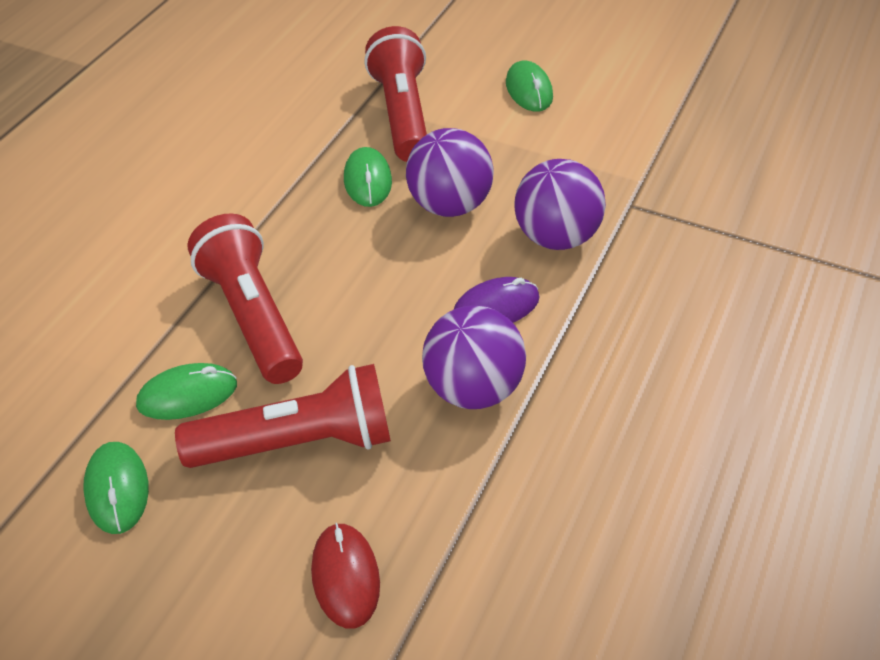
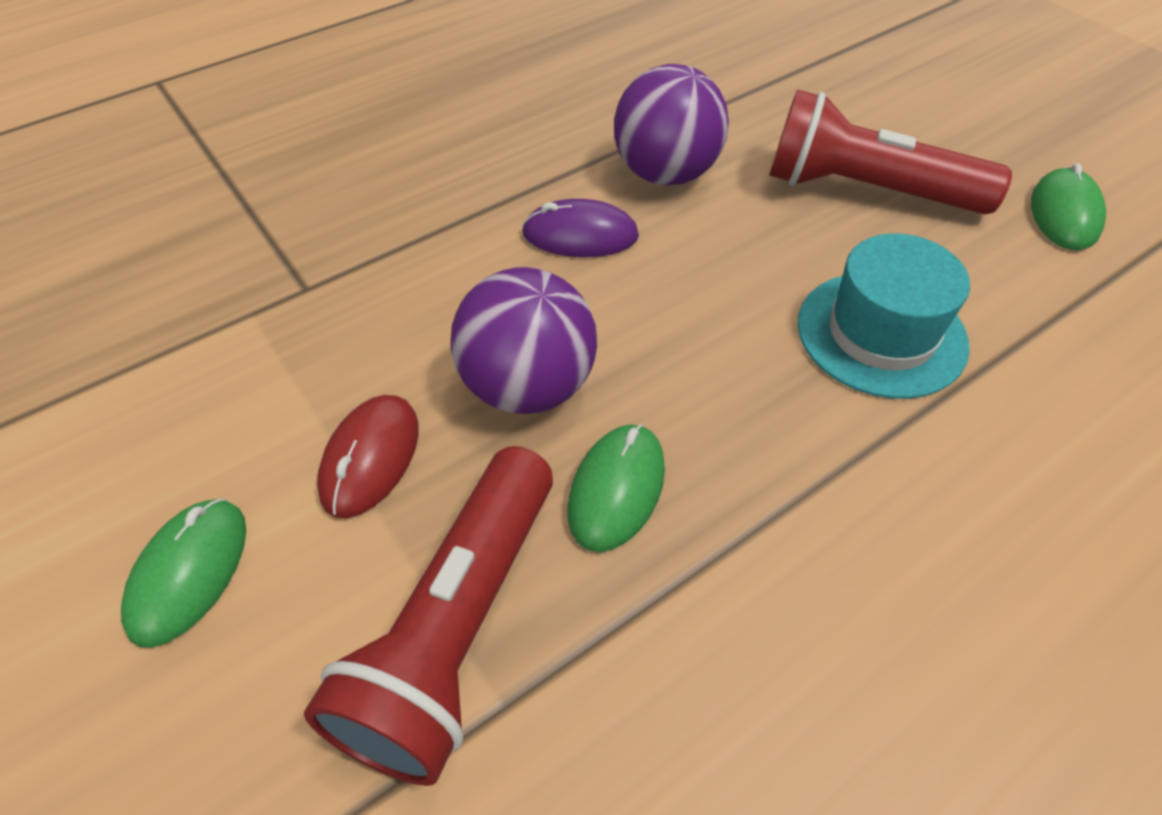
camera: 150 degrees left, 5 degrees up
green mouse [136,363,237,420] -> none
red flashlight [187,213,303,384] -> turquoise hat [798,233,970,399]
red mouse [311,523,380,629] -> red mouse moved to [317,395,418,518]
purple ball [514,159,606,250] -> none

